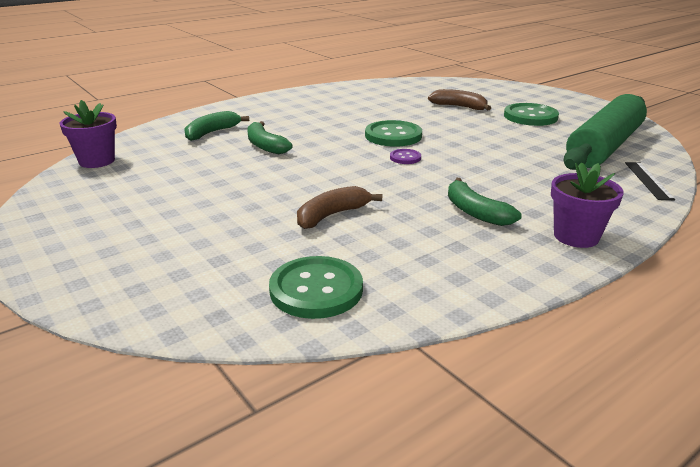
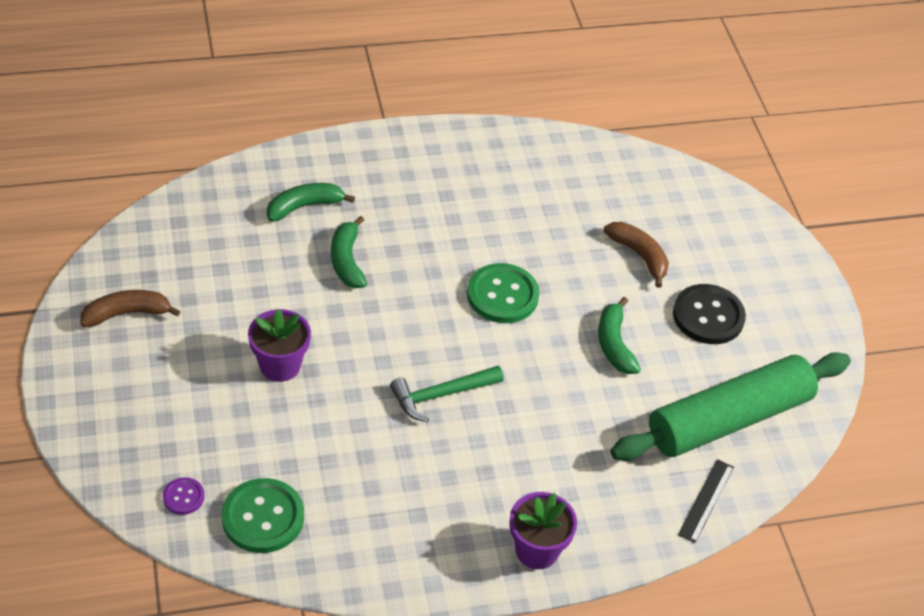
camera: 20 degrees right, 20 degrees up
purple flower pot [59,100,117,168] -> purple flower pot moved to [248,309,311,382]
brown banana [297,186,382,229] -> brown banana moved to [80,290,181,327]
purple button [390,149,421,164] -> purple button moved to [163,477,205,515]
green banana [448,178,522,226] -> green banana moved to [598,297,641,374]
green button [504,103,559,126] -> black button [673,284,746,344]
none -> green hammer [390,366,504,422]

